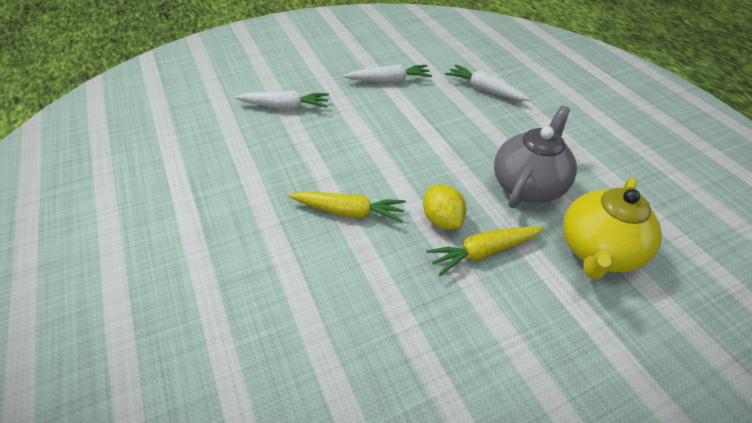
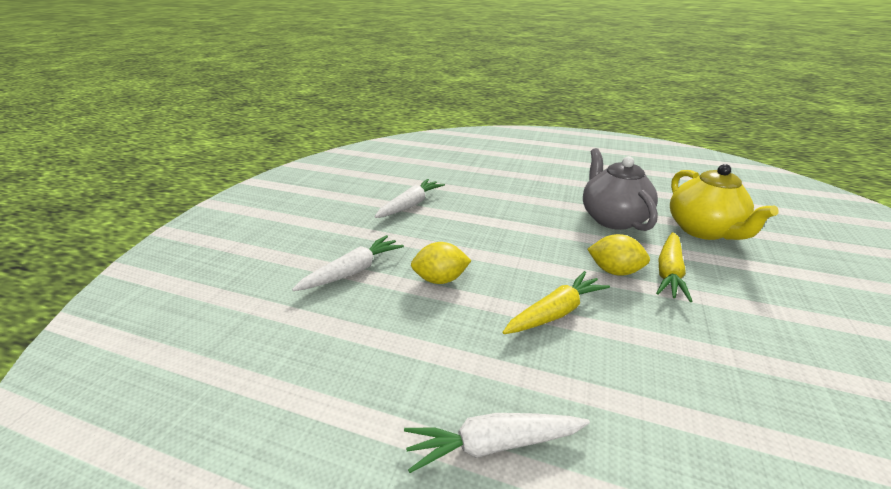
camera: 45 degrees left, 15 degrees down
white carrot [445,64,531,101] -> white carrot moved to [404,413,590,473]
none -> yellow lemon [411,242,472,284]

